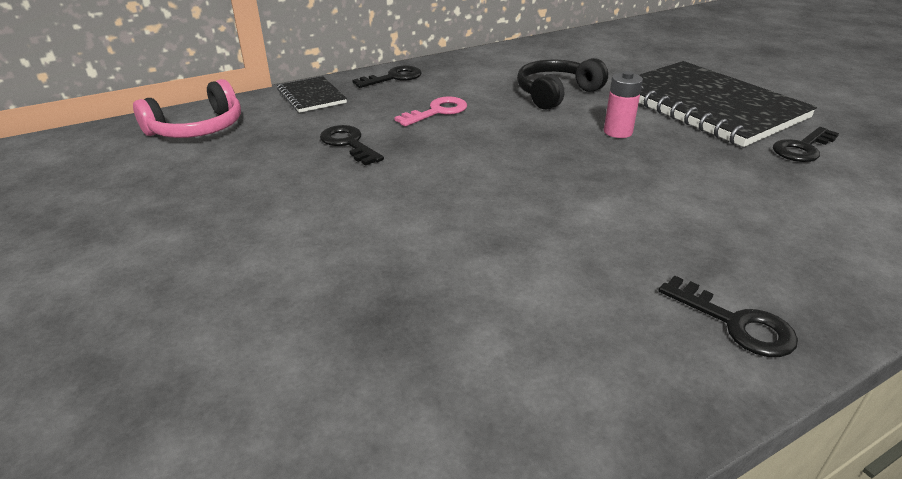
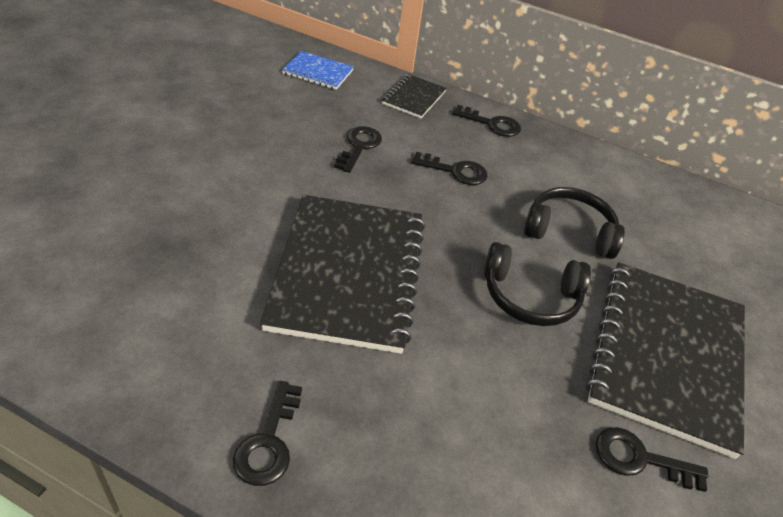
camera: 50 degrees right, 10 degrees up
pink headphones [133,79,241,138] -> blue notebook [282,51,354,90]
pink key [394,96,467,127] -> black key [411,152,488,185]
pink battery [604,71,643,138] -> black headphones [484,242,591,326]
none -> black notebook [260,195,425,354]

